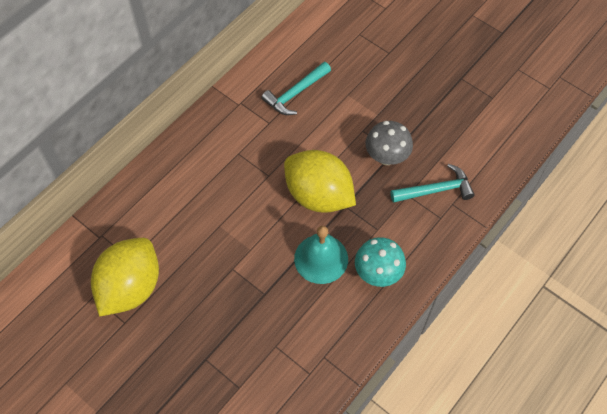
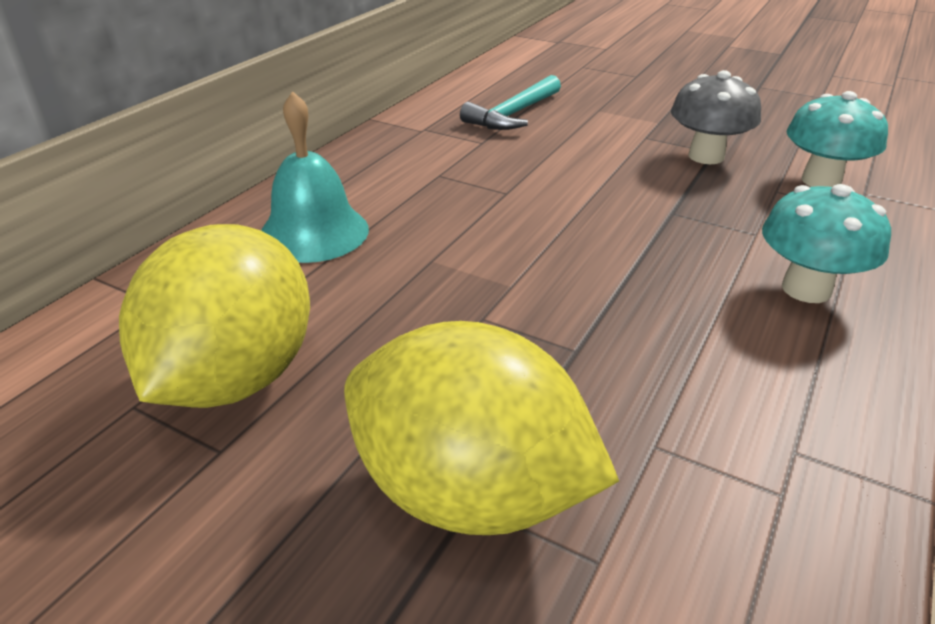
camera: 10 degrees left, 25 degrees down
yellow lemon [284,150,356,213] -> yellow lemon moved to [344,321,619,535]
turquoise bell [294,226,348,284] -> turquoise bell moved to [261,91,369,263]
turquoise hammer [391,164,475,203] -> turquoise mushroom [786,91,888,187]

